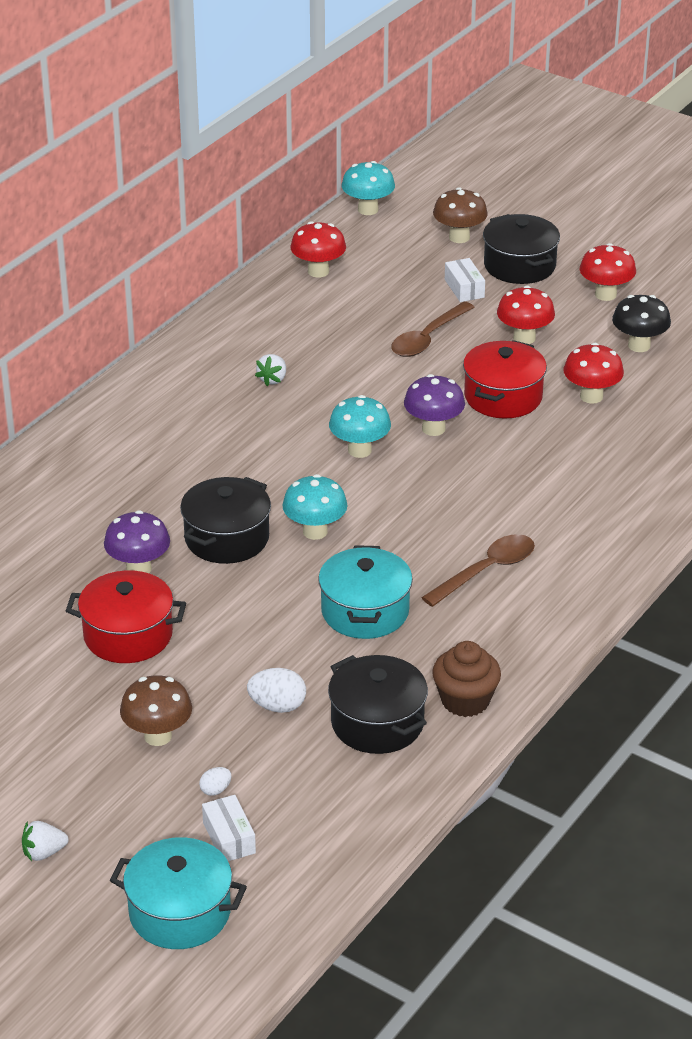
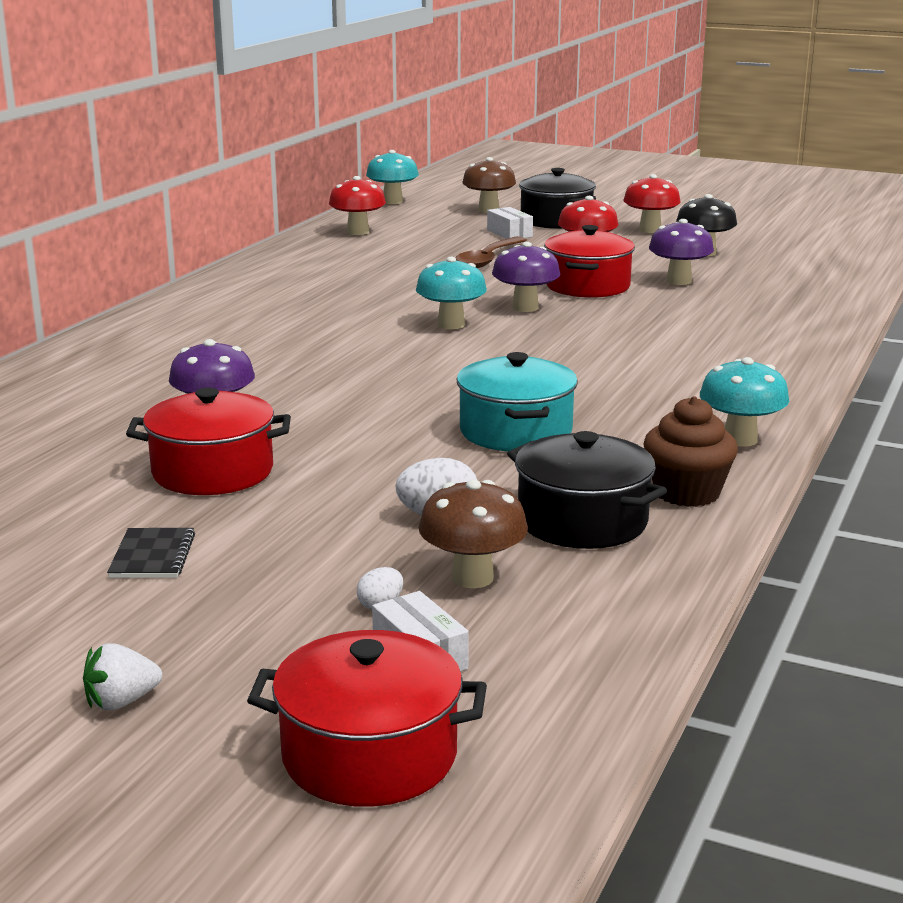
camera: 10 degrees left, 15 degrees down
turquoise pot [110,837,247,949] -> red pot [247,630,487,807]
brown mushroom [120,675,192,746] -> brown mushroom moved to [418,480,528,588]
black pot [180,477,271,564] -> none
white strawberry [255,354,286,386] -> none
turquoise mushroom [282,474,348,540] -> turquoise mushroom moved to [700,357,789,447]
brown spoon [421,534,535,607] -> none
red mushroom [564,343,624,404] -> purple mushroom [649,219,714,285]
none -> black notebook [107,528,195,578]

